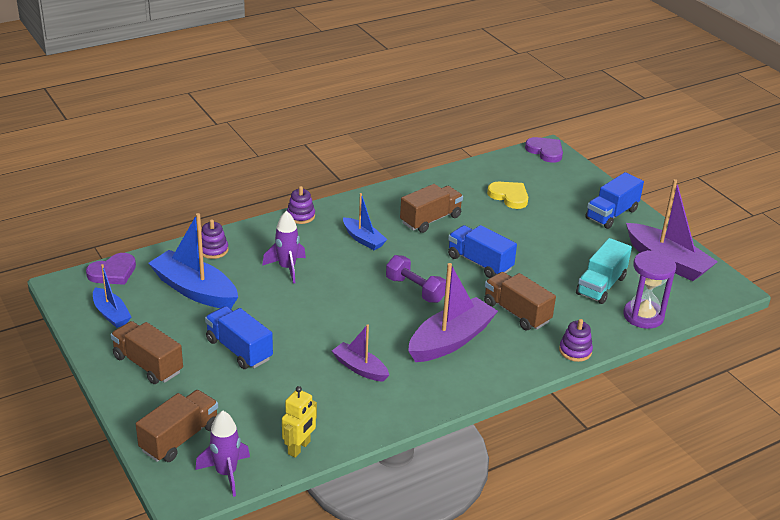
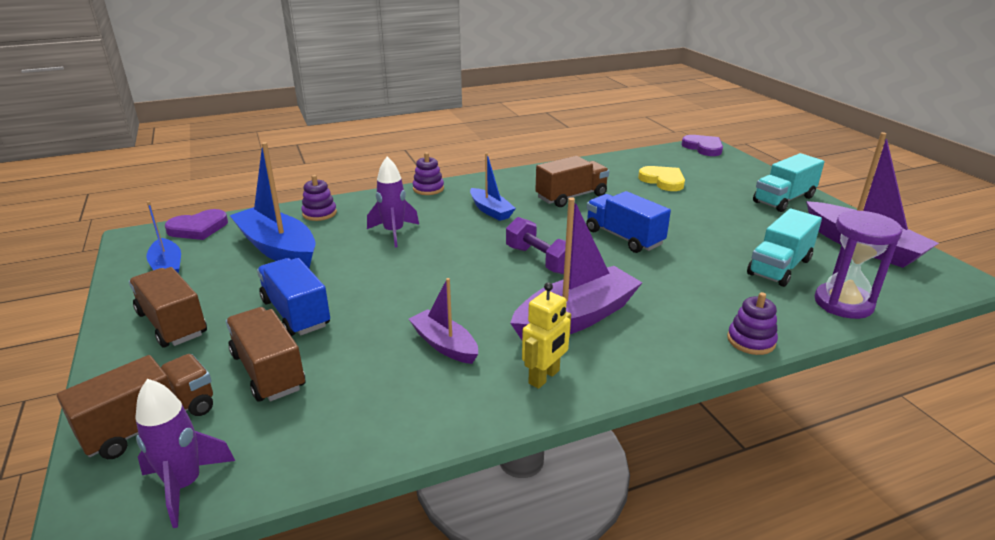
camera: 10 degrees right, 5 degrees down
yellow robot [282,386,317,458] -> yellow robot moved to [522,282,571,389]
brown truck [484,272,556,330] -> brown truck moved to [226,307,305,401]
blue truck [586,172,644,229] -> turquoise truck [753,153,824,212]

